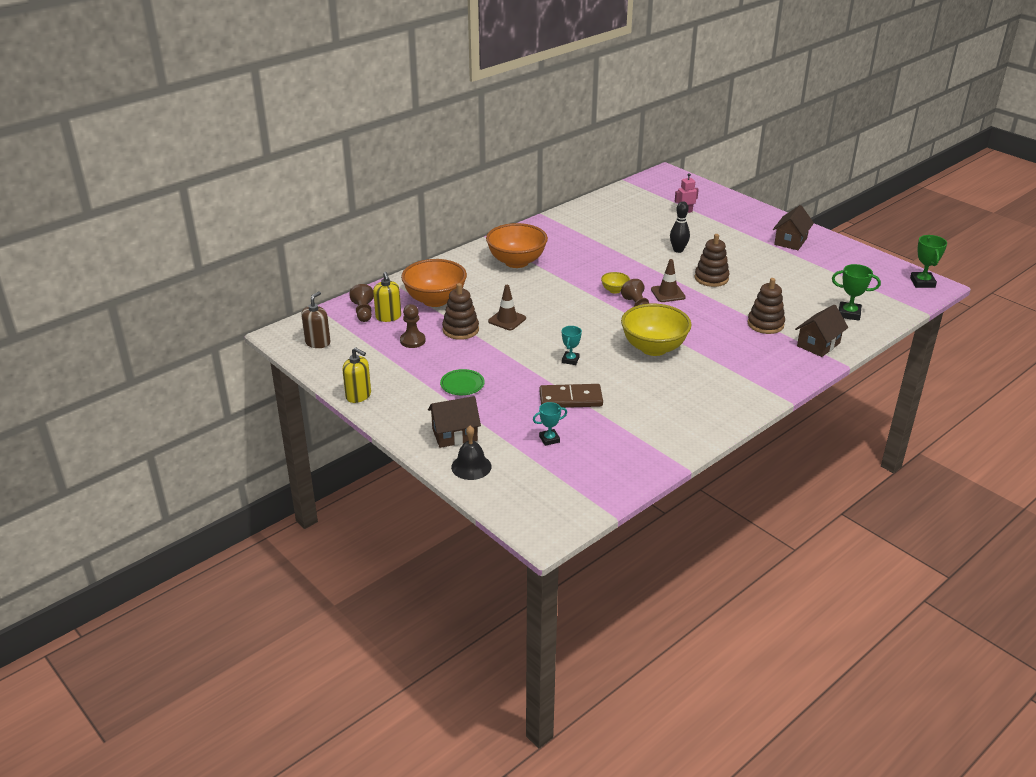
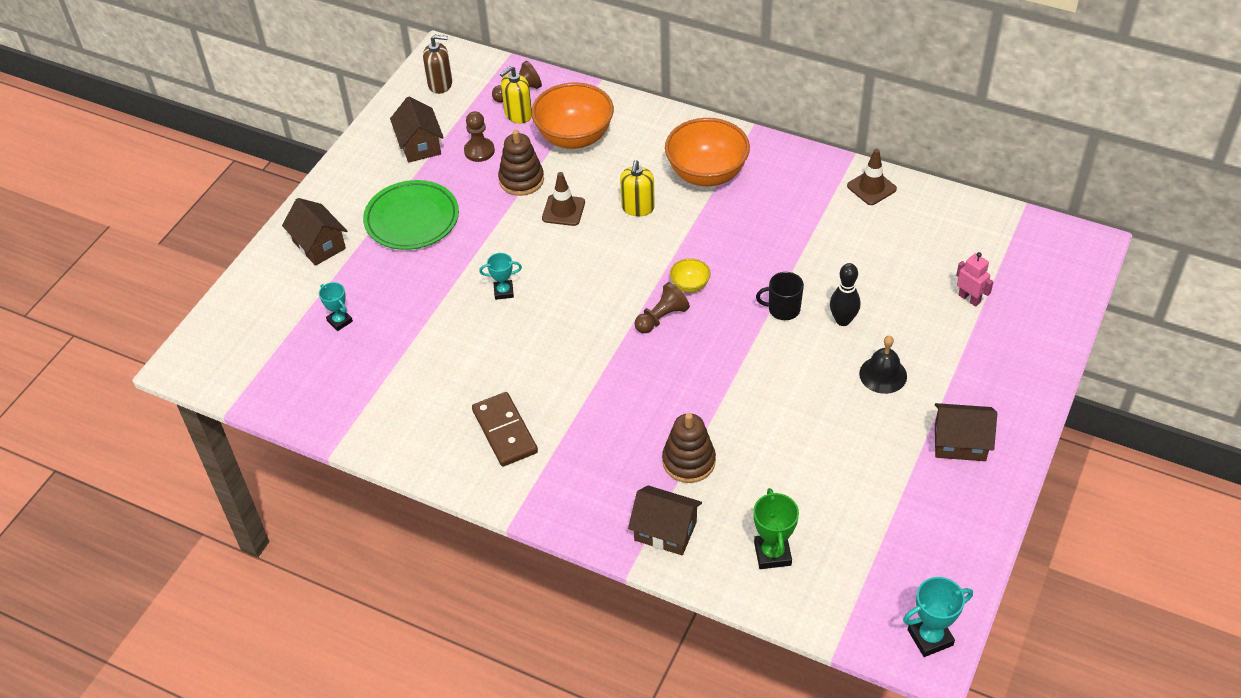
camera: 70 degrees right, 15 degrees up
yellow soap dispenser [342,347,371,403] -> yellow soap dispenser moved to [620,160,655,216]
green plate [440,369,485,395] -> green plate [363,180,459,250], size x1.84
black bell [451,426,491,480] -> black bell moved to [859,336,907,394]
brown domino [539,384,603,408] -> brown domino moved to [472,392,538,467]
yellow bowl [621,304,692,356] -> none
brown traffic cone [651,259,686,302] -> brown traffic cone moved to [847,149,897,205]
brown stacking toy [695,234,729,287] -> none
green trophy [910,235,947,288] -> turquoise trophy [903,577,973,657]
none -> brown house [390,97,444,163]
none -> black mug [756,272,804,320]

